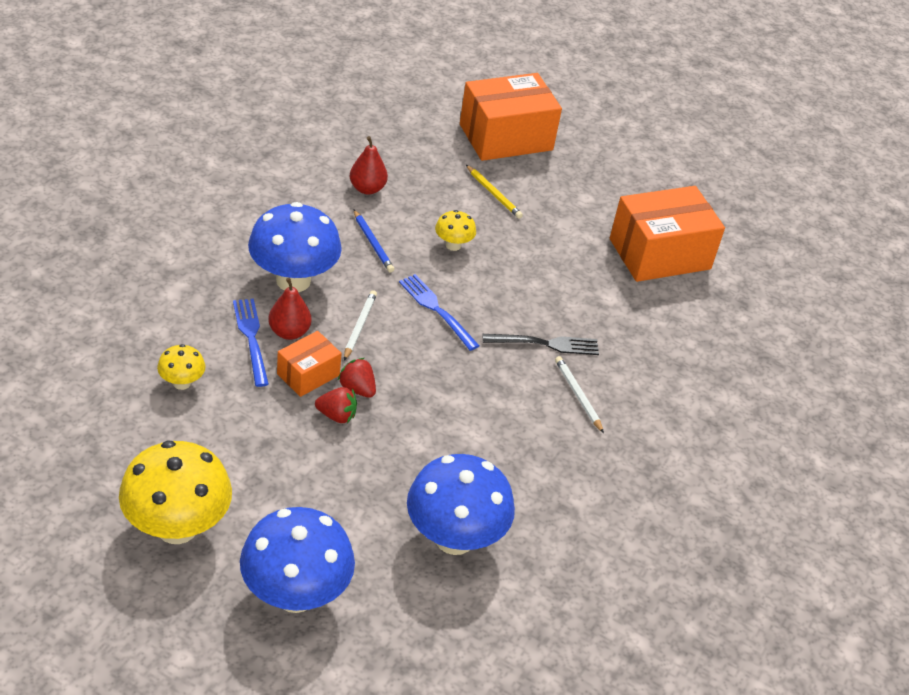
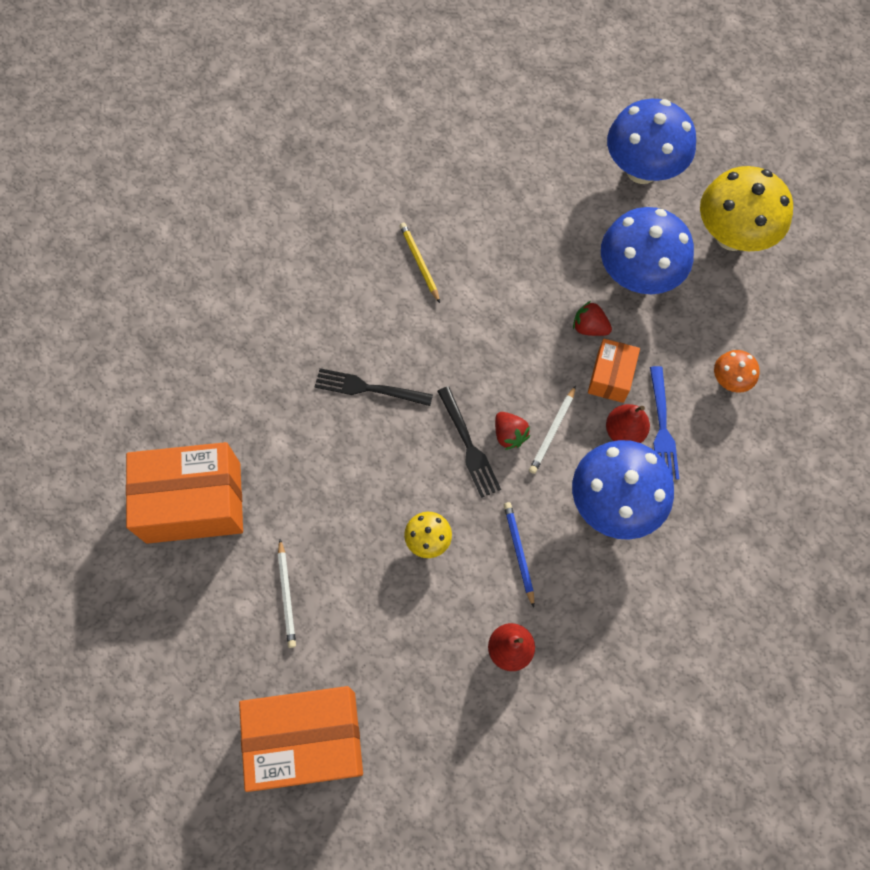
camera: 160 degrees left, 25 degrees up
yellow mushroom [157,344,205,390] -> orange mushroom [714,350,760,393]
orange box [277,331,342,397] -> orange box turned 45 degrees counterclockwise [588,339,640,403]
red strawberry [338,358,376,398] -> red strawberry moved to [495,412,530,450]
blue fork [399,274,480,351] -> black fork [437,386,501,498]
blue mushroom [407,454,515,555] -> blue mushroom moved to [601,207,694,294]
yellow pencil [466,165,523,219] -> yellow pencil moved to [400,223,440,303]
white pencil [555,356,604,433] -> white pencil moved to [278,539,296,648]

